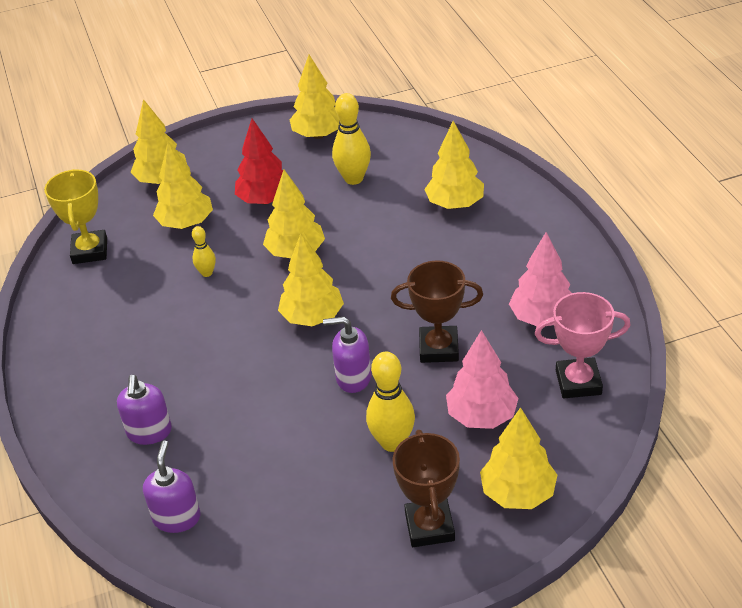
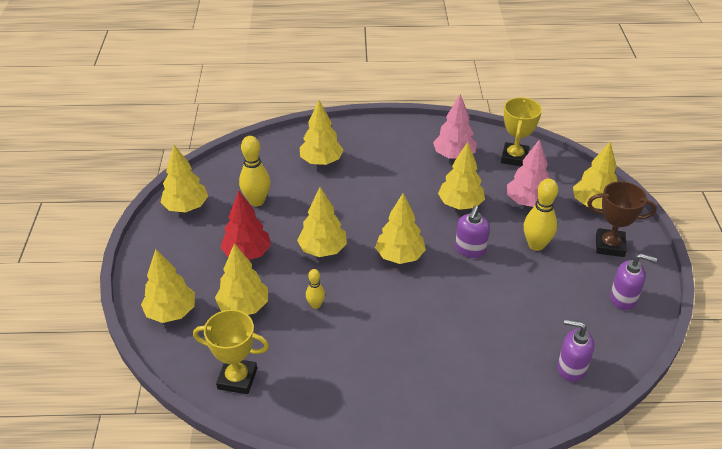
camera: 75 degrees left, 0 degrees up
purple soap dispenser [117,375,172,445] -> purple soap dispenser moved to [610,253,657,310]
brown trophy [391,260,483,363] -> yellow tree [438,142,485,210]
pink trophy [535,292,631,398] -> yellow trophy [501,97,542,166]

